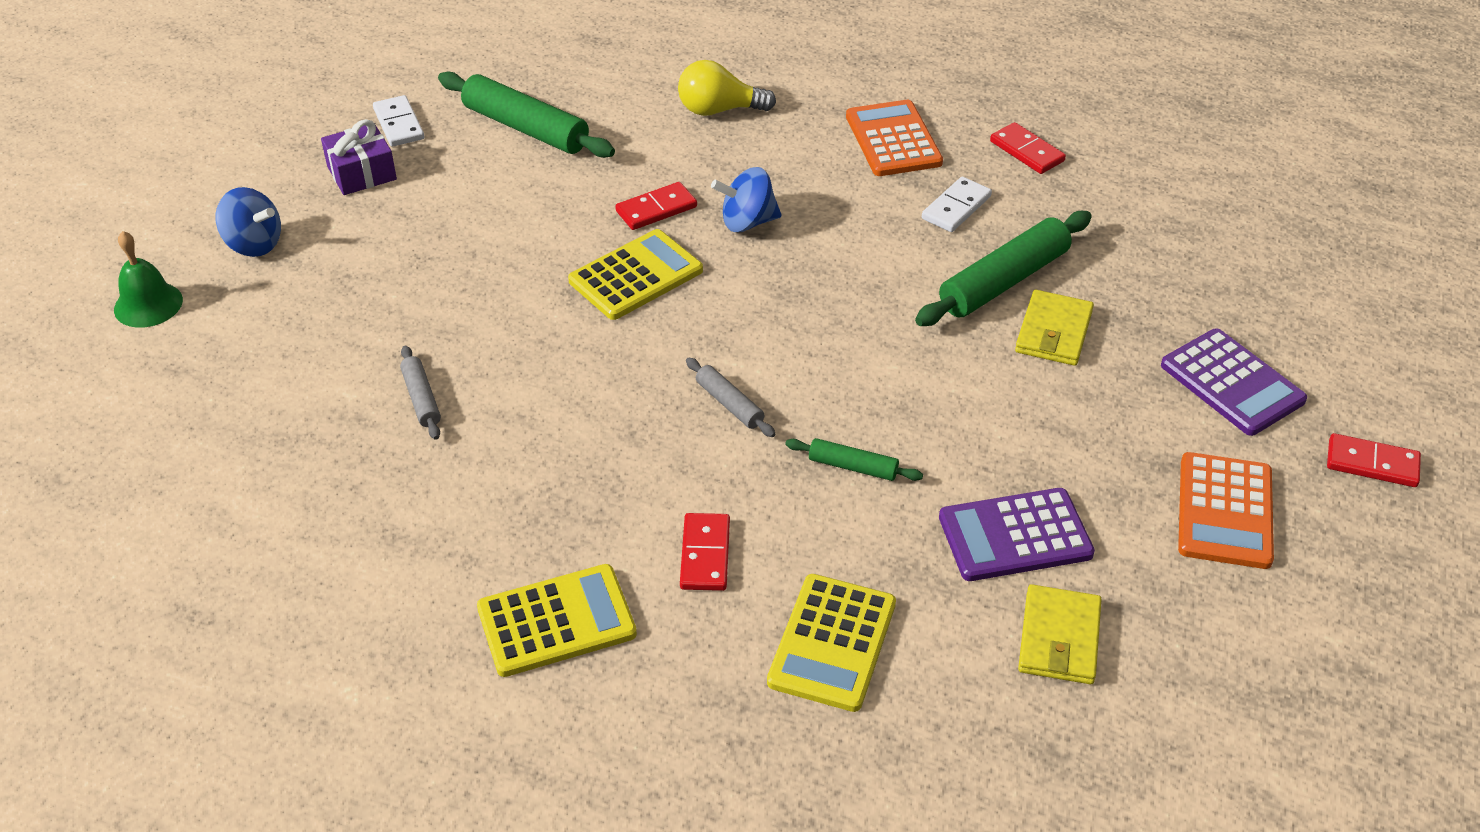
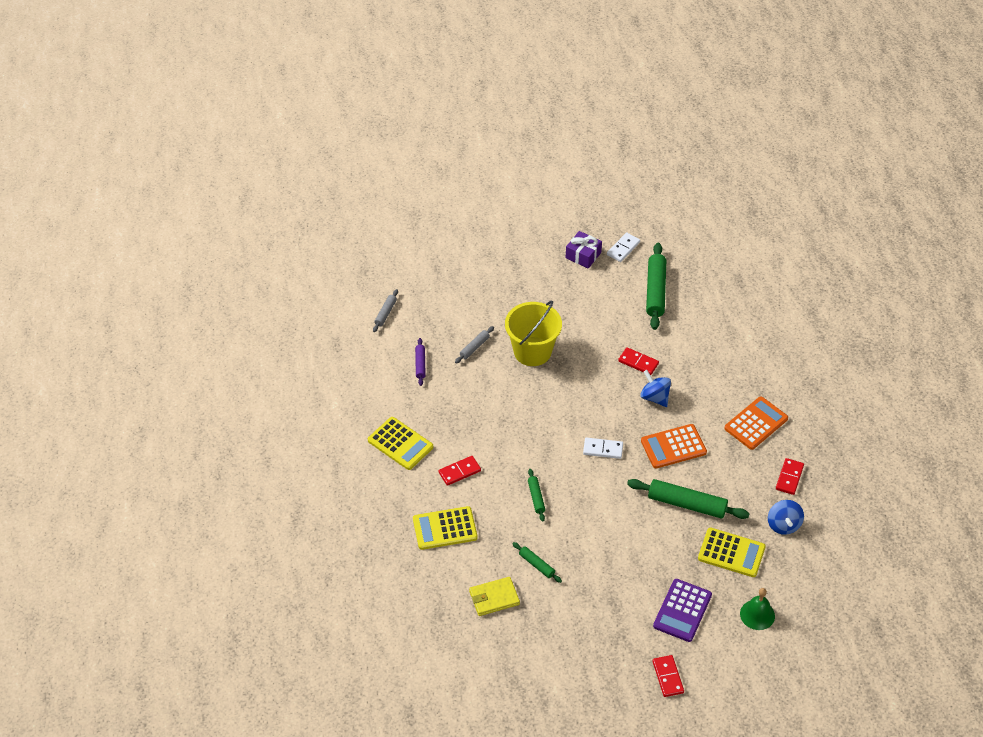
camera: 60 degrees right, 5 degrees up
green bell [114,231,183,328] -> green bell moved to [740,588,775,630]
blue spinning top [216,187,281,257] -> blue spinning top moved to [768,500,804,535]
yellow calculator [568,229,703,320] -> yellow calculator moved to [698,527,766,577]
yellow light bulb [678,60,776,116] -> none
grey rolling pin [686,358,775,437] -> grey rolling pin moved to [373,289,398,332]
white domino [922,177,992,232] -> white domino moved to [583,438,623,459]
purple calculator [939,488,1095,581] -> green rolling pin [513,542,562,583]
yellow wallet [1015,290,1094,366] -> none
orange calculator [1178,452,1274,569] -> orange calculator moved to [641,424,707,468]
none -> purple rolling pin [415,338,426,386]
none -> yellow bucket [505,300,562,366]

